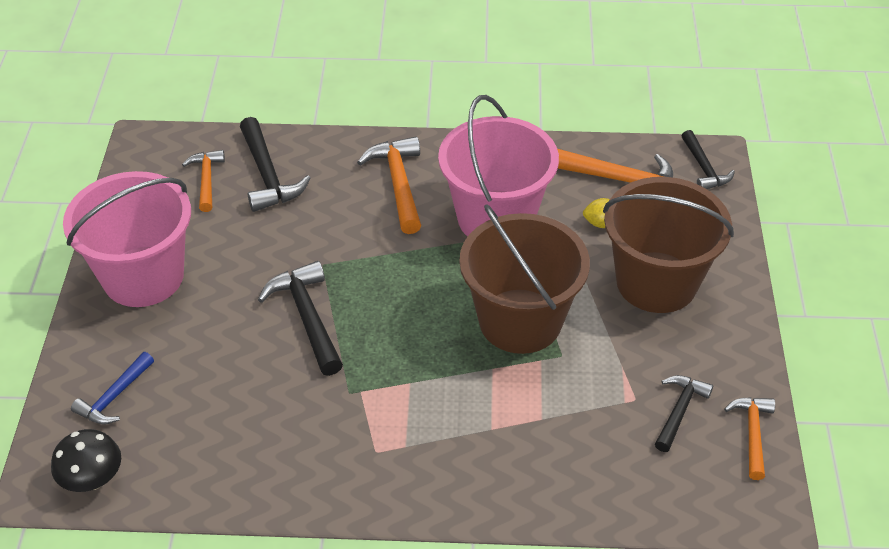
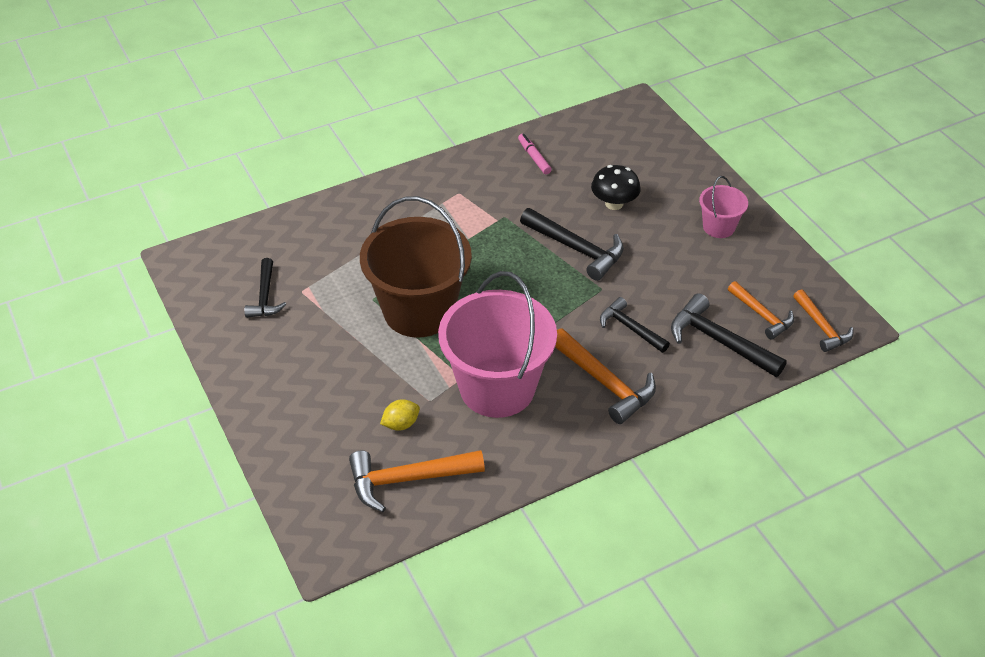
camera: 150 degrees right, 0 degrees up
black mushroom [51,429,121,492] -> black mushroom moved to [591,165,641,210]
pink bucket [63,171,191,307] -> pink bucket [699,176,748,238], size x0.48
blue hammer [71,352,154,425] -> none
brown bucket [603,177,734,313] -> none
black hammer [682,130,735,189] -> black hammer moved to [600,297,670,353]
orange hammer [724,397,775,480] -> orange hammer moved to [793,289,853,352]
none -> pink marker [518,134,552,174]

